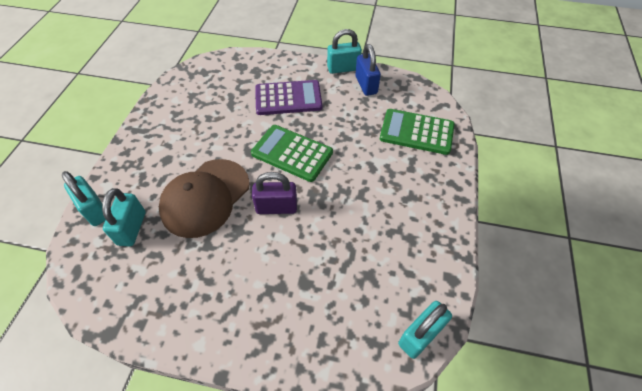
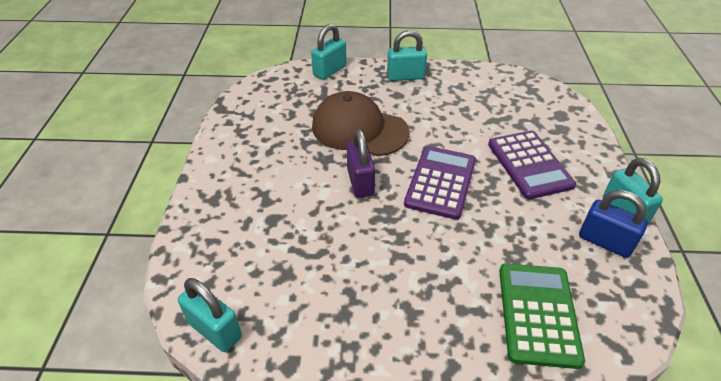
camera: 80 degrees right, 10 degrees down
turquoise padlock [102,188,145,246] -> turquoise padlock moved to [387,30,427,81]
green calculator [251,125,333,182] -> purple calculator [404,146,476,220]
blue padlock [355,44,381,96] -> blue padlock turned 60 degrees clockwise [579,190,648,258]

